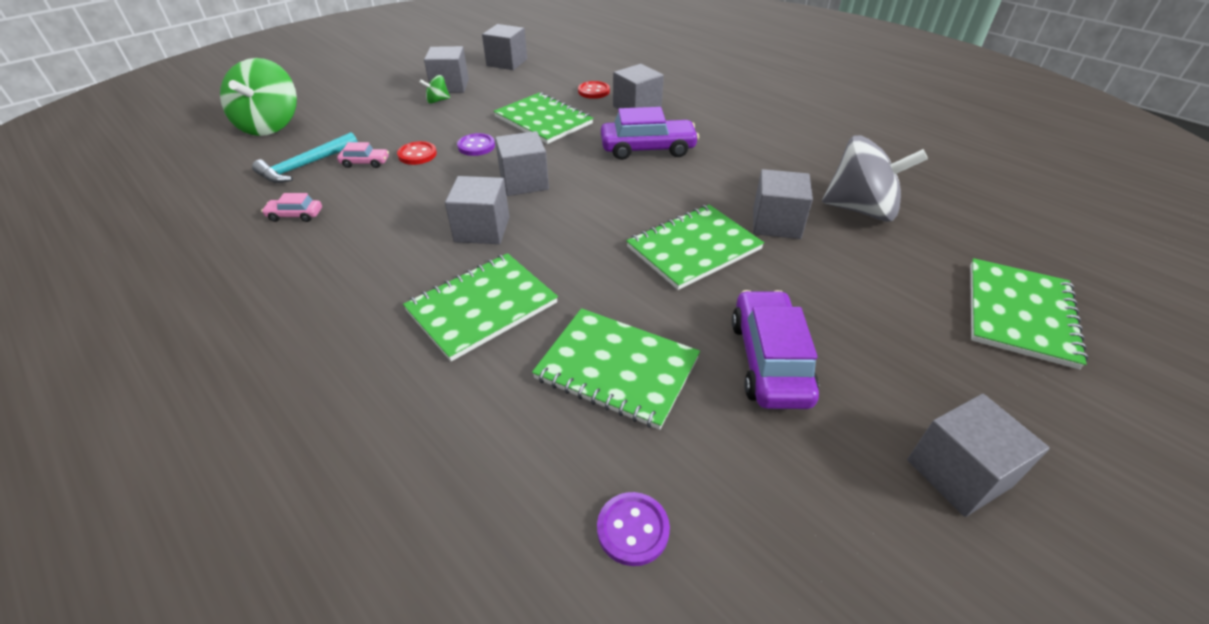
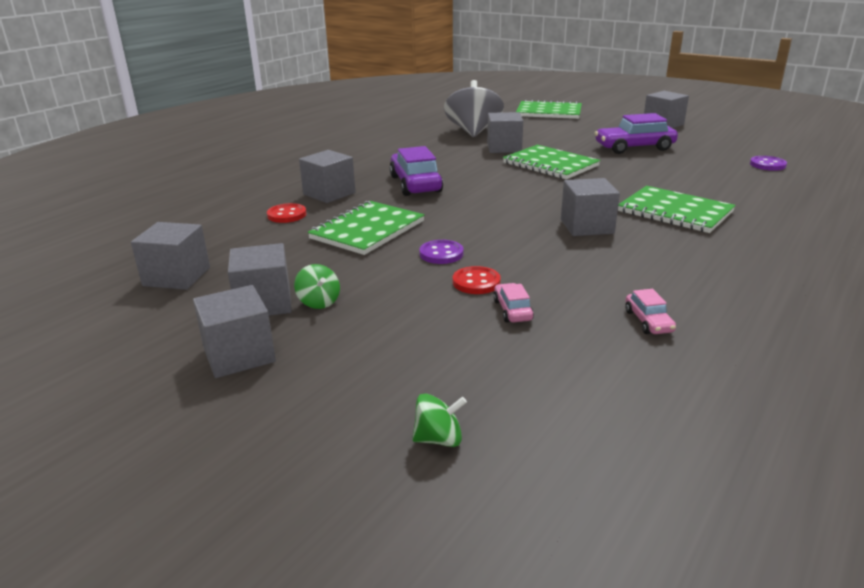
camera: 100 degrees left, 15 degrees down
green spinning top [220,58,297,136] -> green spinning top [412,393,467,447], size x0.44
turquoise hammer [252,132,358,183] -> none
grey cube [495,131,549,196] -> grey cube moved to [193,285,276,378]
green notebook [532,308,700,430] -> none

